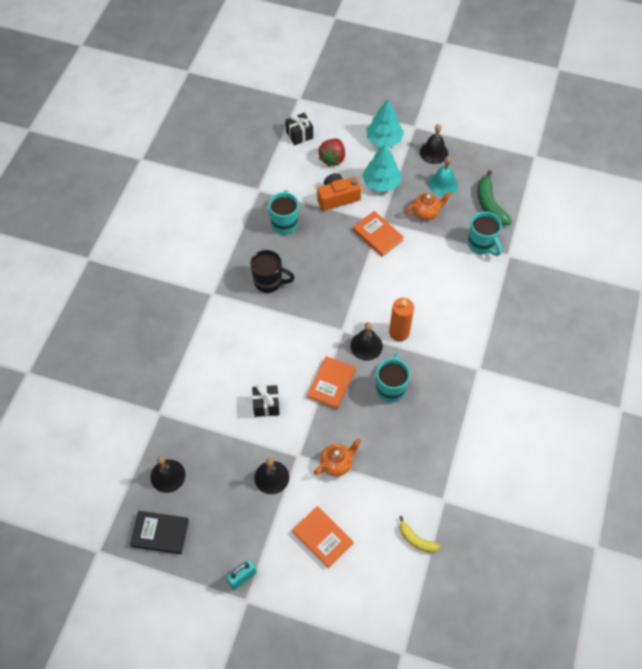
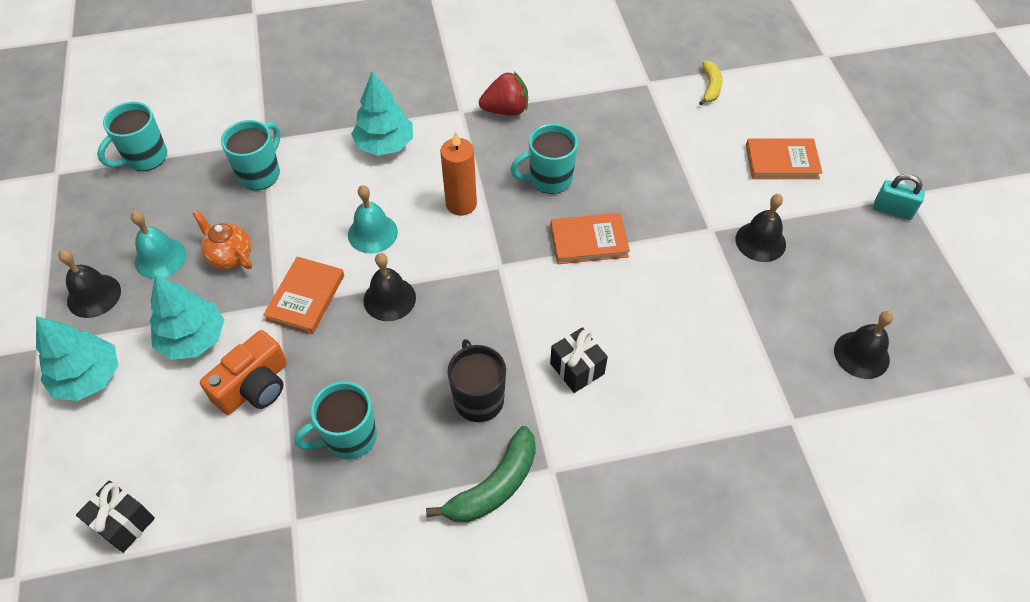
camera: 120 degrees left, 5 degrees down
black book [130,511,189,554] -> none
black gift [252,384,280,417] -> black gift moved to [550,327,608,393]
orange book [292,506,353,568] -> orange book turned 75 degrees clockwise [746,138,823,179]
orange teapot [314,439,361,476] -> none
orange camera [317,173,361,211] -> orange camera turned 90 degrees counterclockwise [200,330,287,415]
red strawberry [319,138,345,167] -> red strawberry moved to [479,72,528,115]
black bell [350,322,383,361] -> black bell moved to [363,253,416,321]
green banana [477,170,512,226] -> green banana moved to [426,426,536,523]
none -> turquoise mug [97,102,167,171]
none -> turquoise bell [348,185,398,253]
none -> turquoise tree [351,72,413,156]

